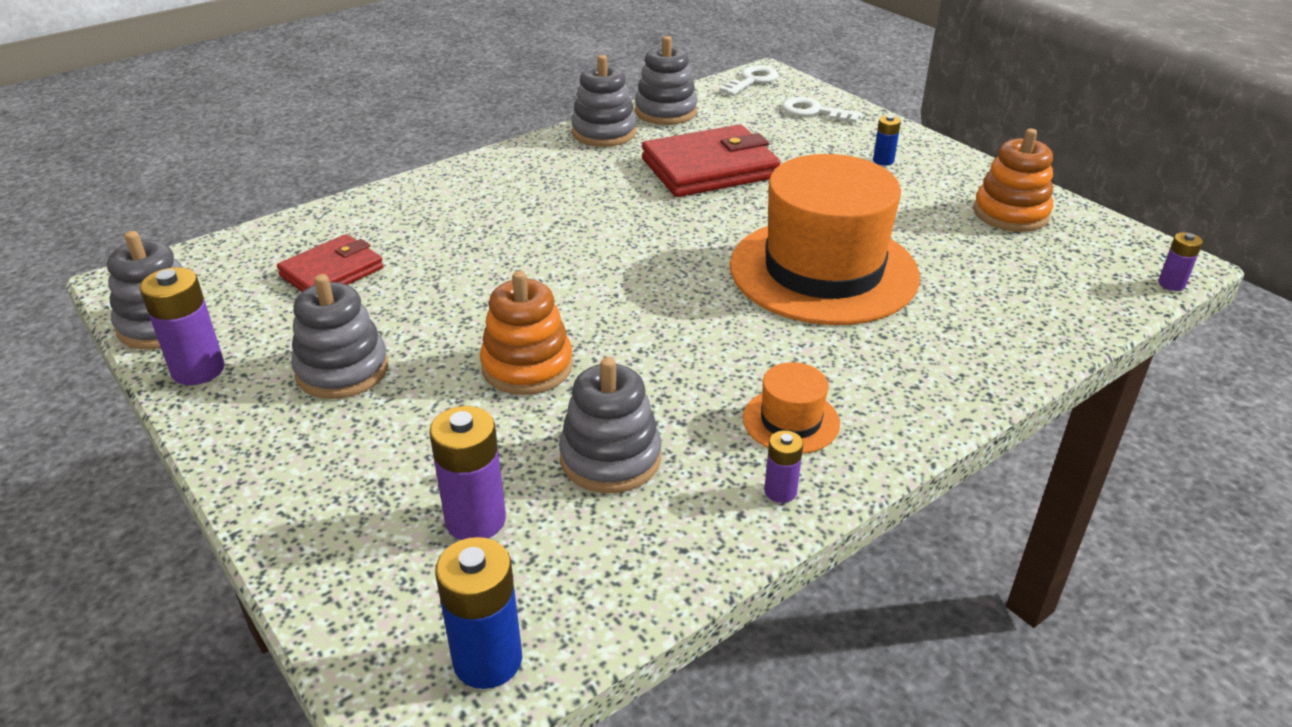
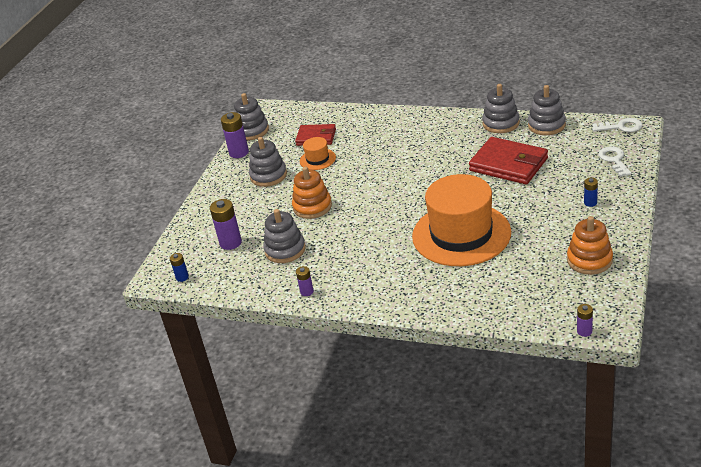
camera: 60 degrees right, 0 degrees up
blue battery [435,537,522,689] -> blue battery [170,253,189,282], size x0.56
orange hat [743,362,840,454] -> orange hat moved to [300,137,336,170]

